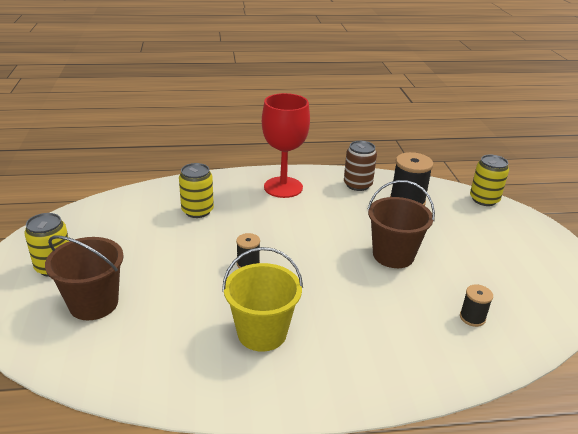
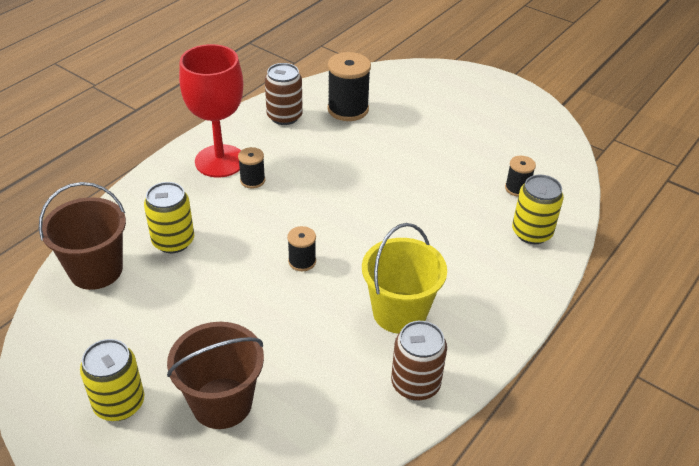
camera: 45 degrees left, 10 degrees up
brown bucket [367,180,435,268] -> brown bucket moved to [39,182,126,290]
yellow can [470,155,509,206] -> yellow can moved to [512,175,564,244]
none -> black spool [238,147,265,189]
none -> brown can [391,321,447,401]

